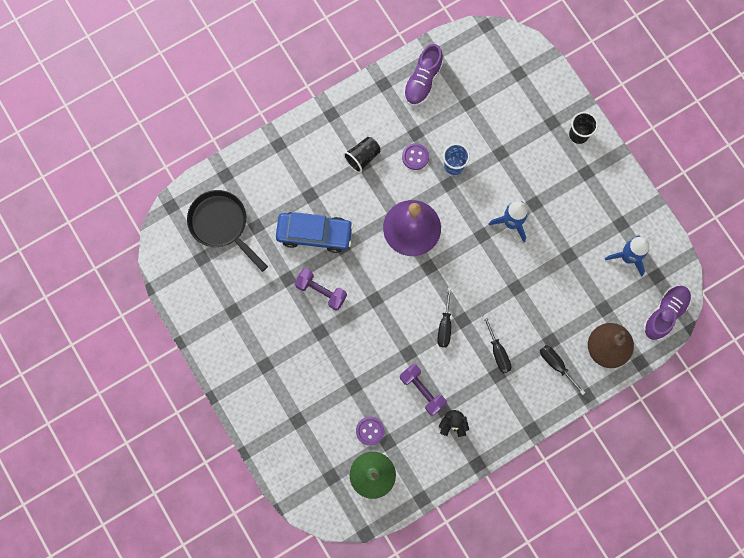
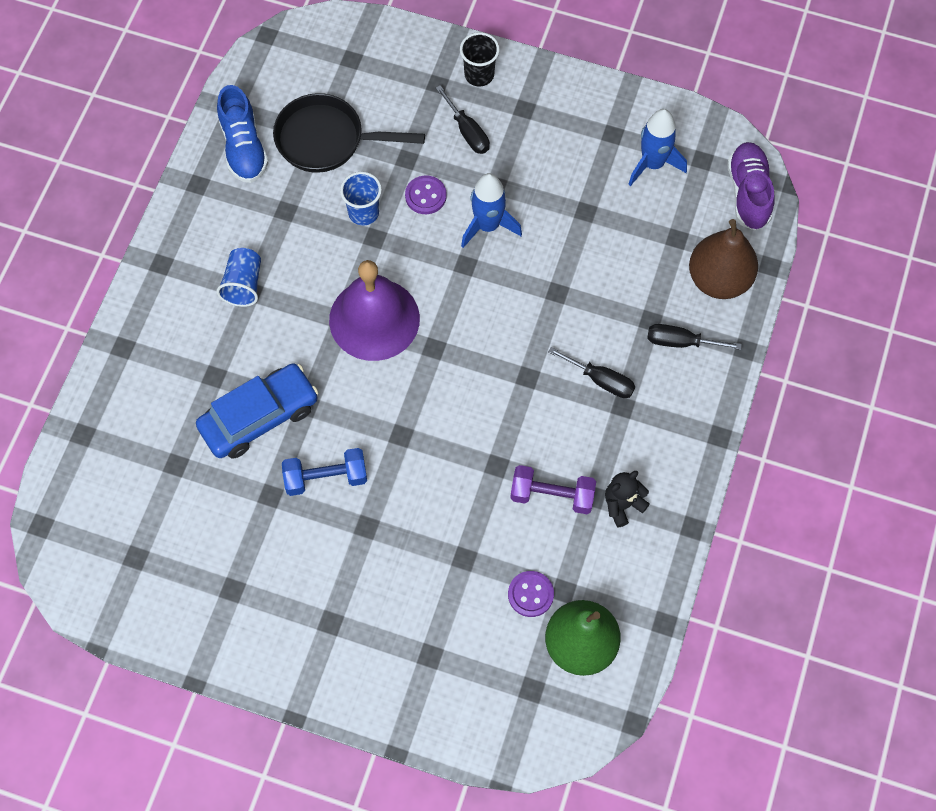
camera: 40 degrees left, 10 degrees down
black pan [187,190,268,272] -> black pan moved to [273,93,425,173]
purple dumbbell [295,268,347,310] -> blue dumbbell [282,448,367,496]
black cup [343,137,380,173] -> blue cup [216,248,261,307]
purple button [402,143,429,170] -> purple button moved to [405,175,447,214]
purple shoe [404,44,443,106] -> blue shoe [217,85,268,183]
black screwdriver [437,287,452,347] -> black screwdriver moved to [436,85,490,154]

